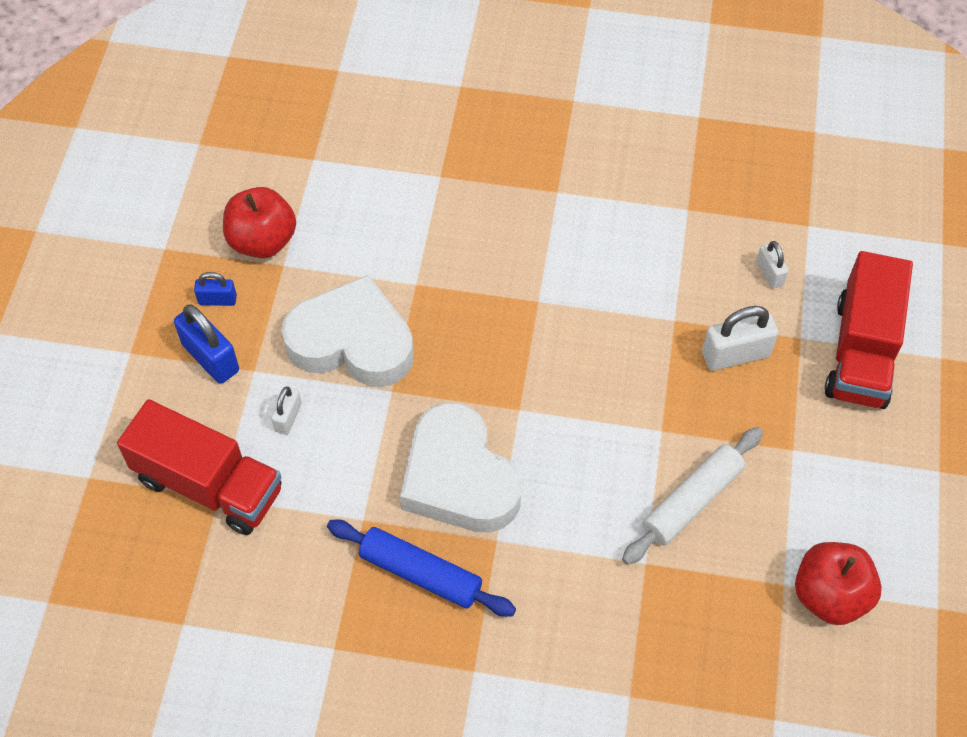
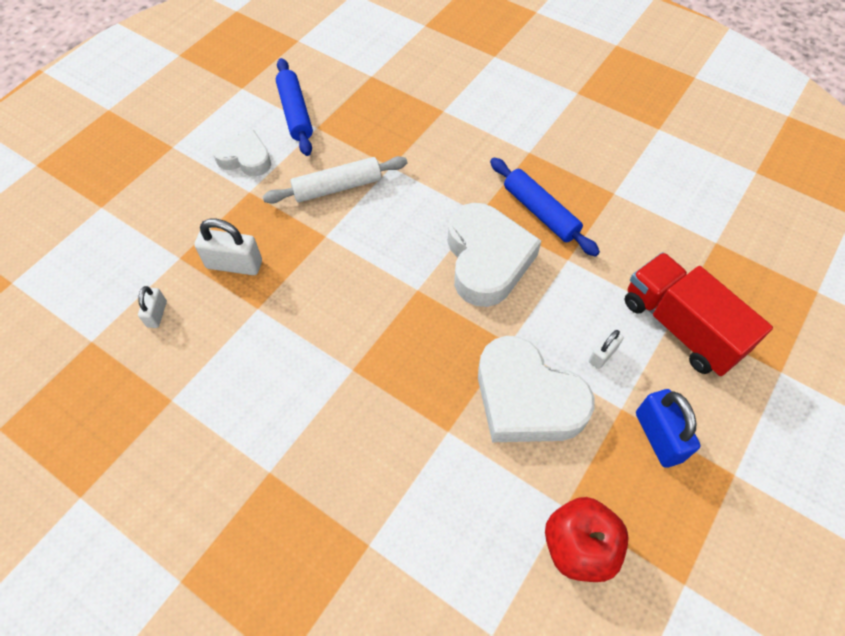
camera: 155 degrees left, 0 degrees up
blue padlock [194,272,237,306] -> none
red apple [795,542,882,625] -> blue rolling pin [276,58,313,156]
red truck [825,251,913,409] -> none
none -> white heart [212,130,271,176]

